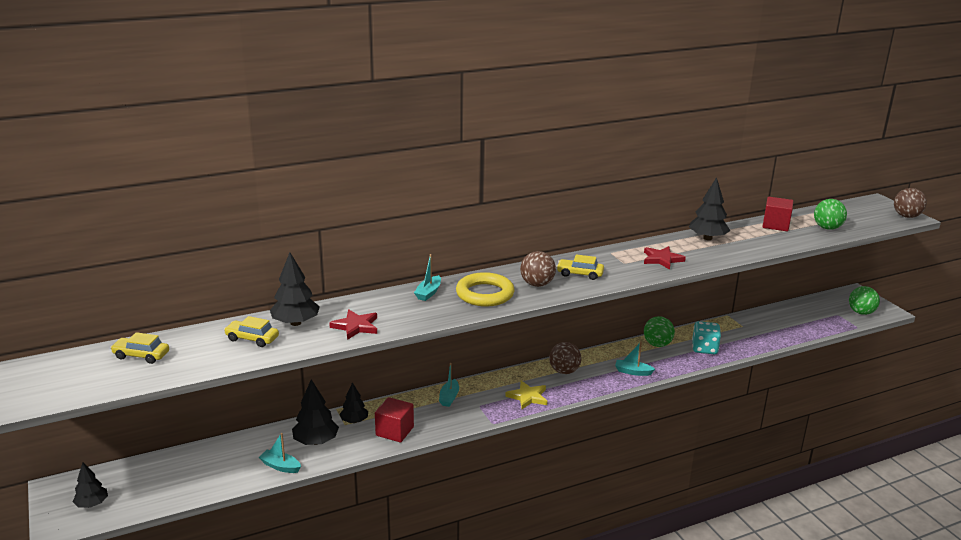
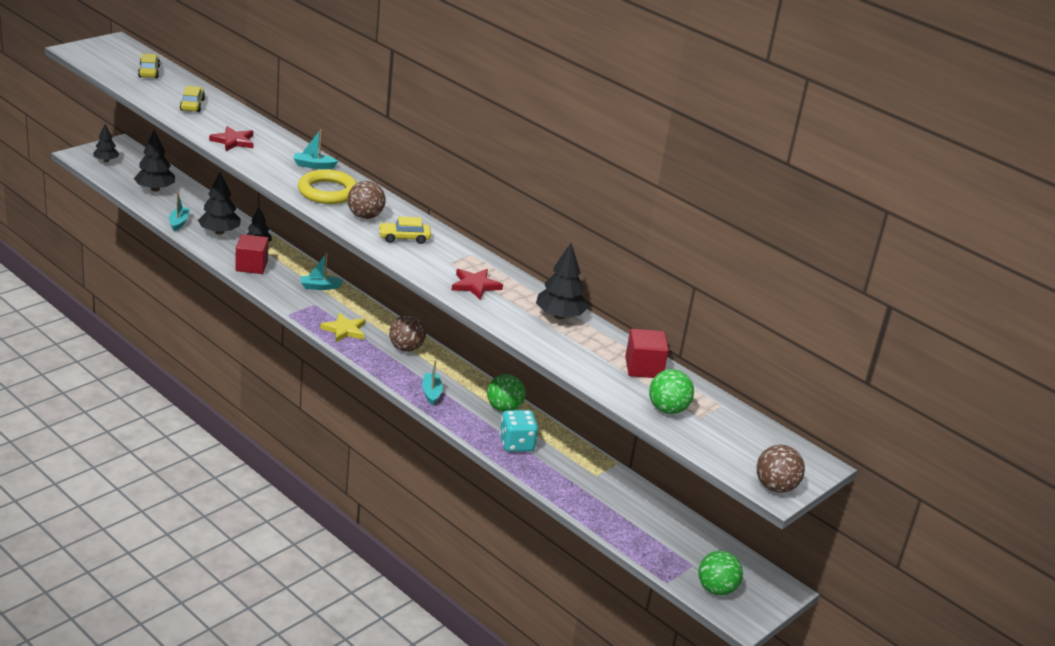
camera: 65 degrees right, 5 degrees up
black tree [270,252,320,326] -> black tree moved to [134,130,175,191]
yellow car [556,254,604,280] -> yellow car turned 90 degrees counterclockwise [379,217,431,244]

